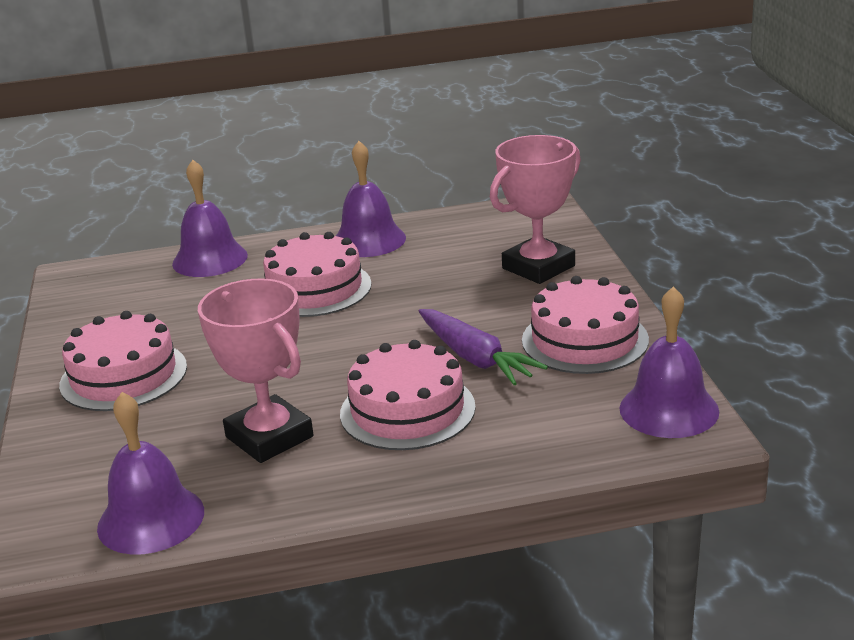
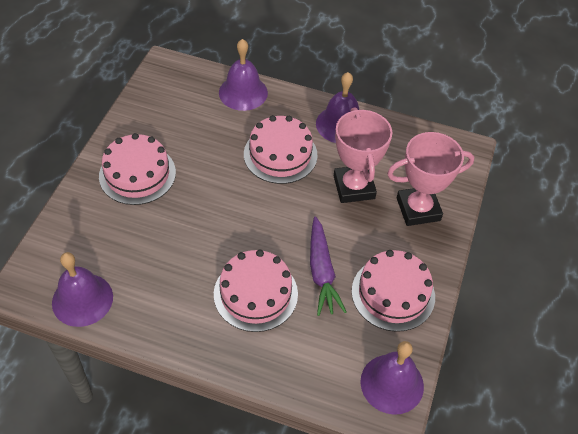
camera: 25 degrees right, 25 degrees up
pink trophy [198,278,314,463] -> pink trophy moved to [334,107,392,203]

